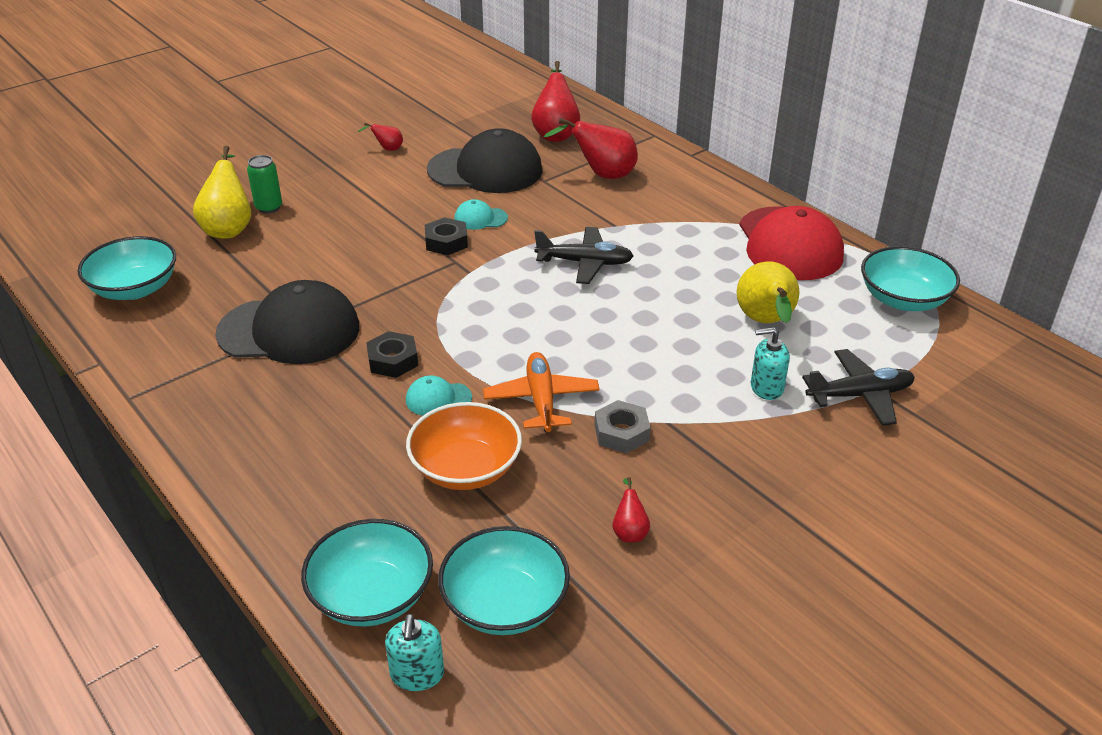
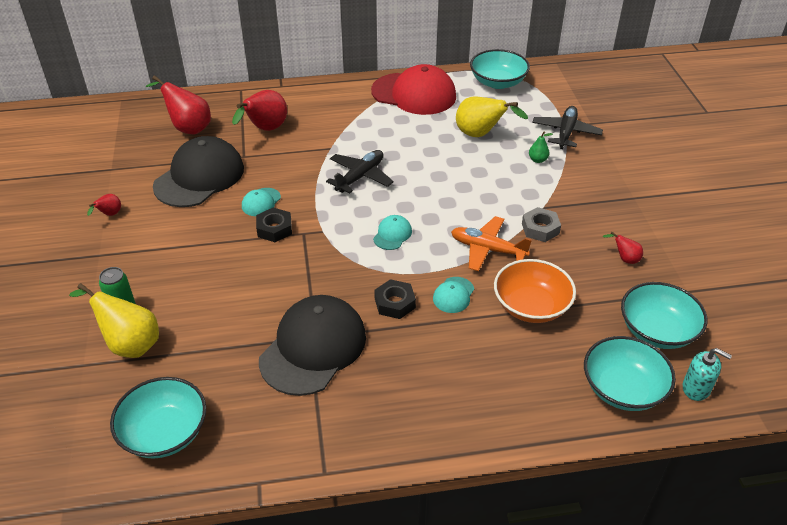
camera: 60 degrees left, 5 degrees up
turquoise soap dispenser [751,327,790,400] -> green pear [529,132,553,163]
none -> turquoise cap [373,215,412,250]

